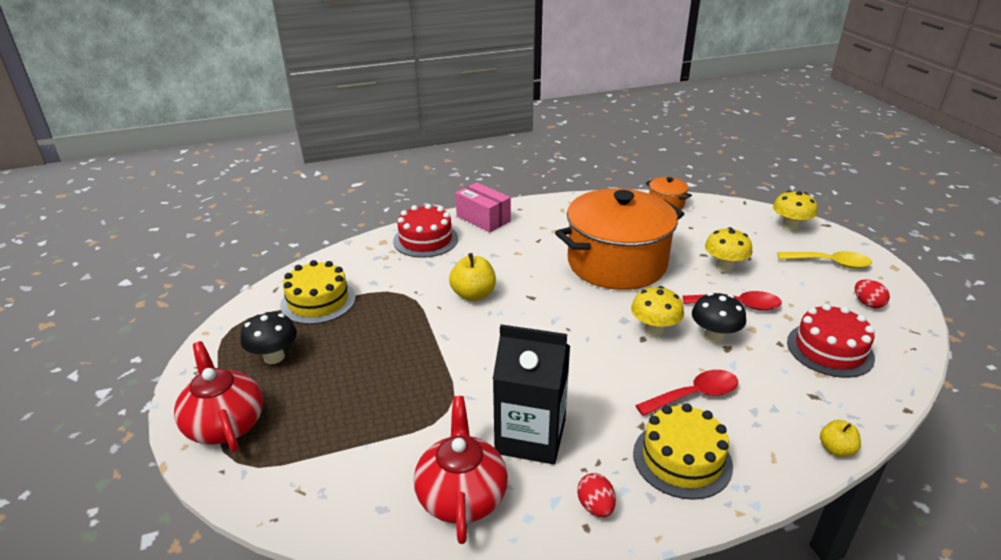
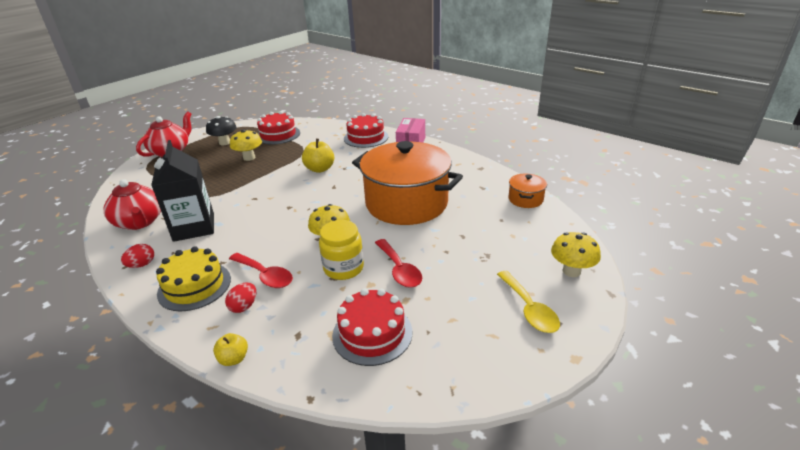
camera: 60 degrees right, 0 degrees up
yellow cake [280,260,356,324] -> red cake [257,111,300,145]
red teapot [414,396,508,544] -> red teapot turned 90 degrees clockwise [104,179,161,230]
black mushroom [692,293,746,344] -> yellow jar [319,220,364,280]
yellow mushroom [705,227,752,273] -> yellow mushroom moved to [230,129,262,161]
red egg [855,279,890,309] -> red egg moved to [225,283,256,313]

